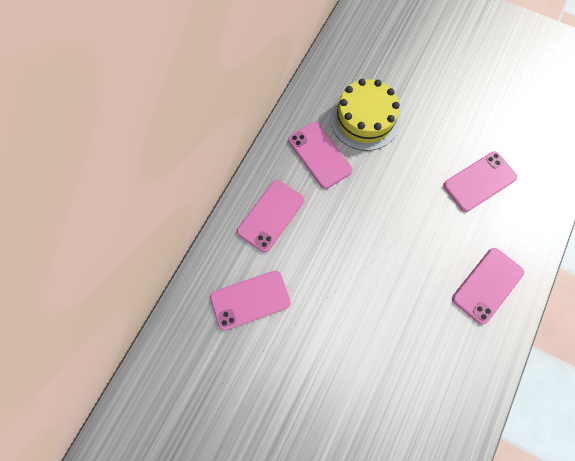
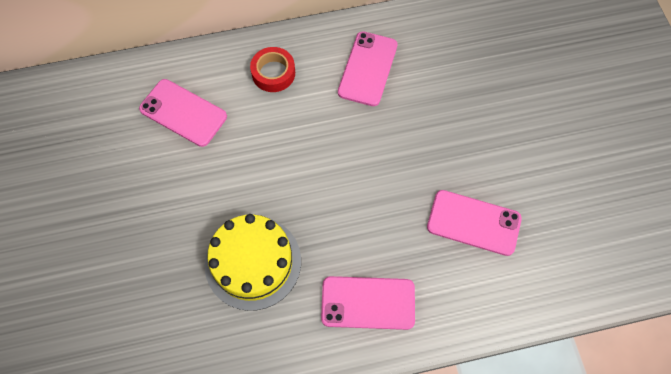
camera: 50 degrees right, 5 degrees down
pink phone [237,180,304,252] -> red tape [250,47,295,92]
yellow cake [330,79,401,151] -> yellow cake moved to [205,214,301,311]

